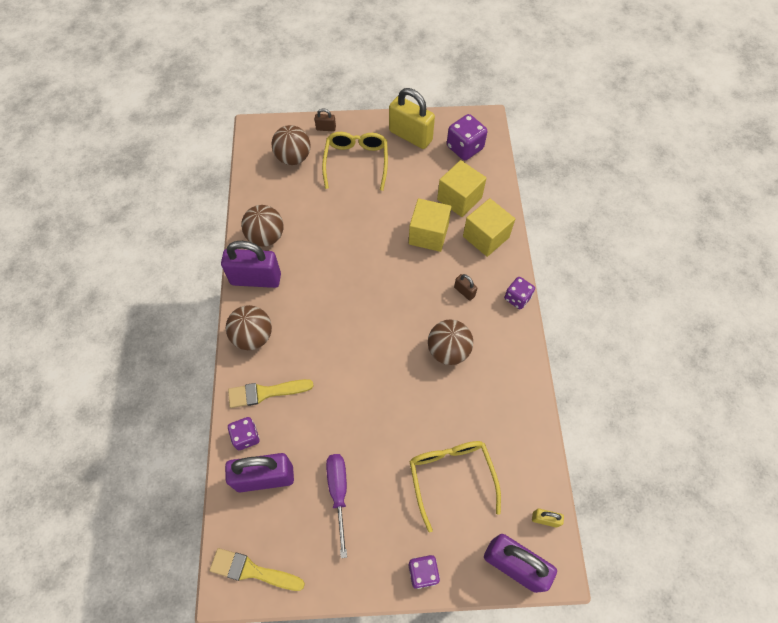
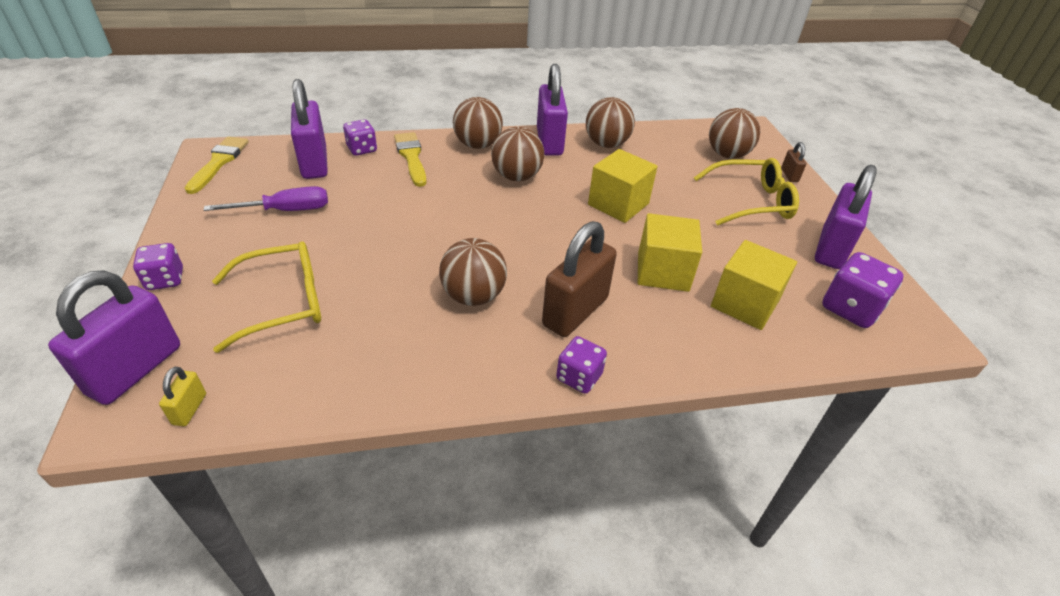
camera: 80 degrees right, 20 degrees down
yellow padlock [389,88,435,149] -> purple padlock [815,165,877,269]
brown padlock [454,274,477,301] -> brown padlock [542,221,617,337], size x2.23
yellow cube [463,198,515,257] -> yellow cube moved to [588,149,657,223]
none -> brown ball [491,127,544,181]

